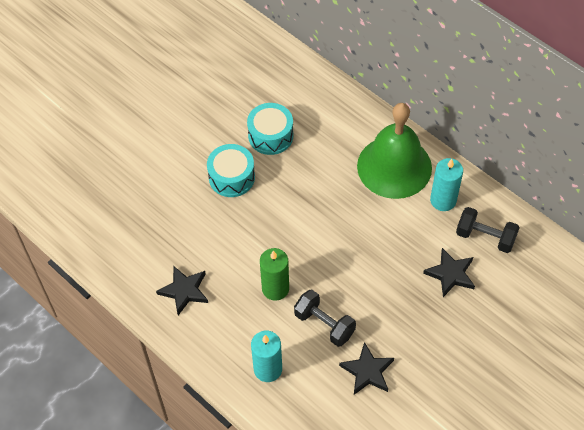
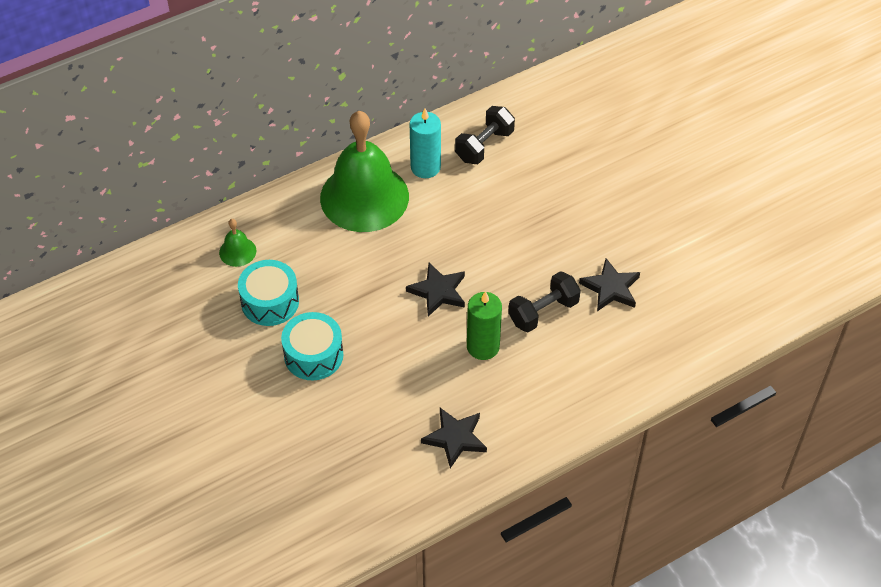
camera: 75 degrees left, 5 degrees down
turquoise candle [251,331,282,382] -> none
black star [423,248,475,297] -> black star moved to [406,263,465,317]
none -> green bell [219,219,256,267]

